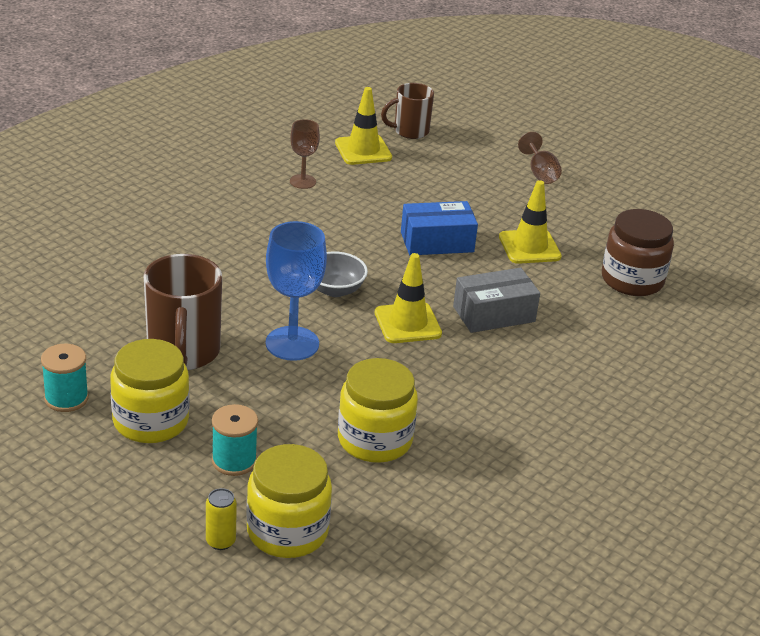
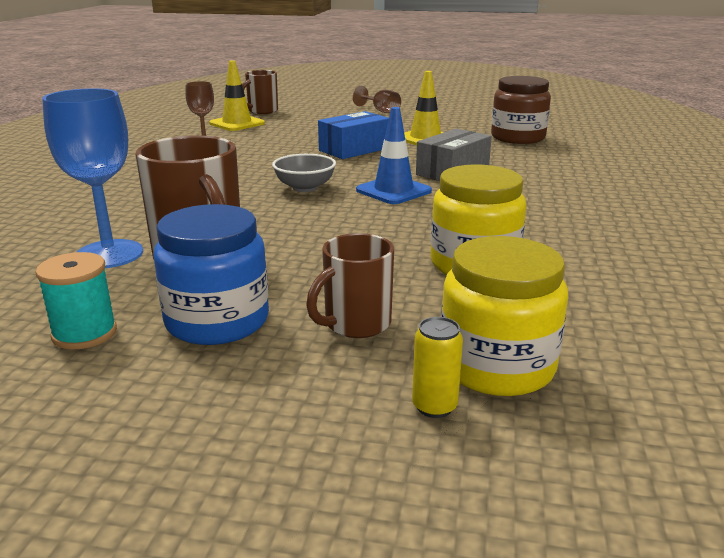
camera: 25 degrees left, 10 degrees down
yellow jar [110,339,190,443] -> blue jar [153,204,269,345]
turquoise spool [212,404,258,476] -> brown mug [306,233,394,338]
blue goblet [266,221,327,361] -> blue goblet moved to [42,88,143,268]
yellow traffic cone [375,253,442,343] -> blue traffic cone [356,107,432,204]

